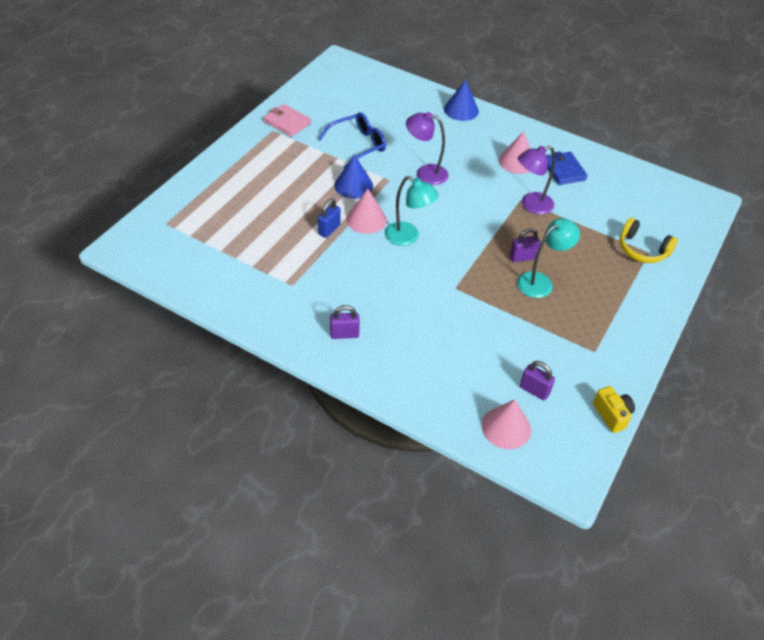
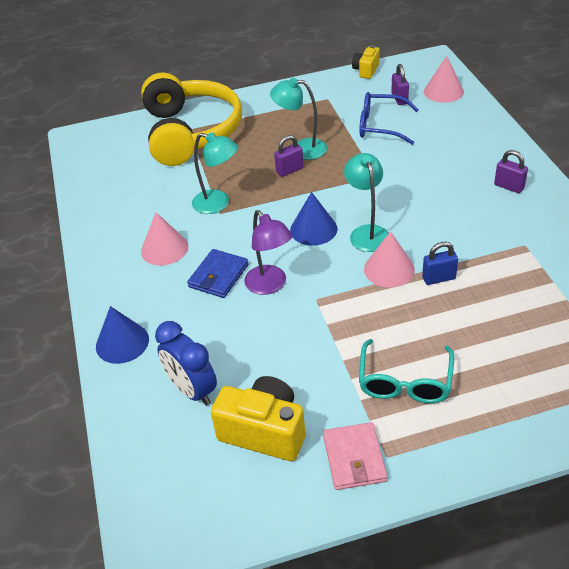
camera: 130 degrees left, 5 degrees down
blue glasses [318,112,386,168] -> blue glasses moved to [360,92,419,145]
blue cone [334,154,373,199] -> blue cone moved to [290,192,338,246]
purple padlock [510,228,540,262] -> purple padlock turned 60 degrees counterclockwise [274,135,303,177]
purple lamp [518,146,555,215] -> turquoise lamp [192,132,238,214]
blue wallet [546,151,588,185] -> blue wallet moved to [187,249,249,298]
yellow headphones [619,218,678,263] -> yellow headphones [141,73,242,166], size x2.11
none -> blue clock [155,321,217,406]
none -> yellow camera [211,376,305,461]
none -> turquoise glasses [359,339,454,403]

